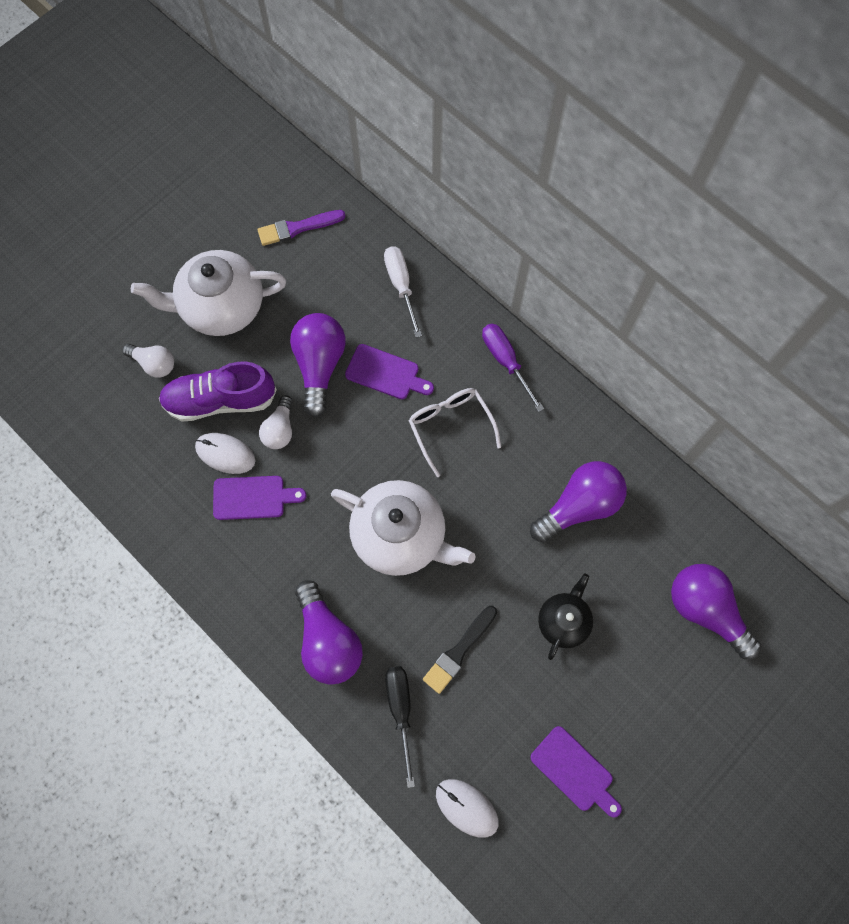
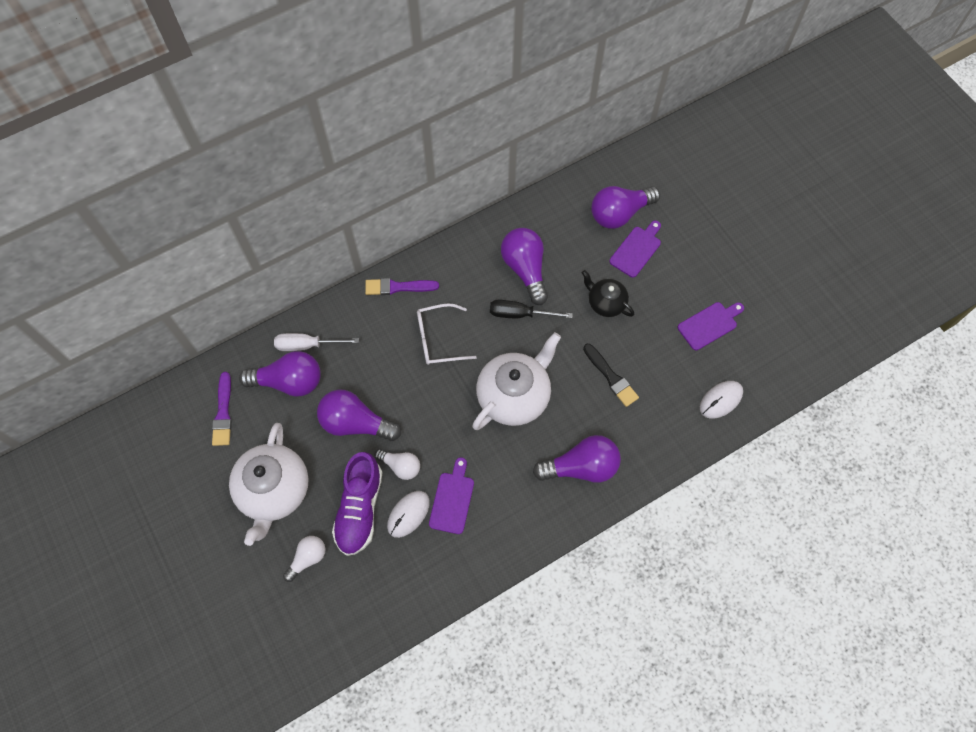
camera: 75 degrees left, 5 degrees down
purple cutting board [345,344,434,399] -> purple cutting board moved to [609,220,661,278]
black screwdriver [385,666,415,788] -> black screwdriver moved to [490,300,573,318]
purple screwdriver [482,324,544,412] -> purple brush [365,278,439,295]
none -> purple light bulb [239,351,321,397]

